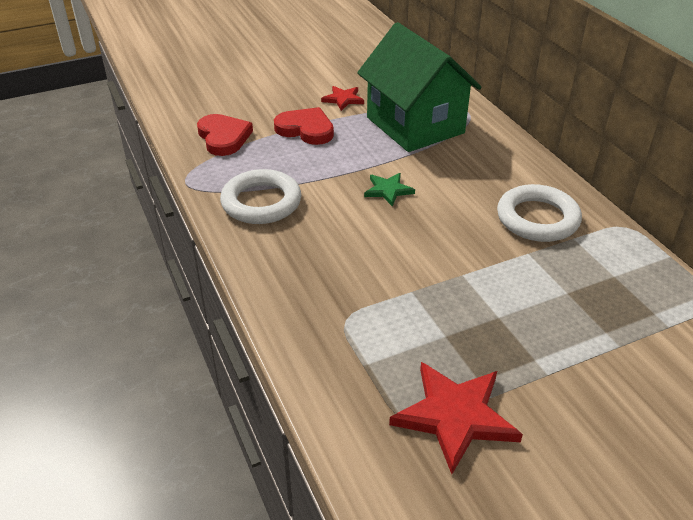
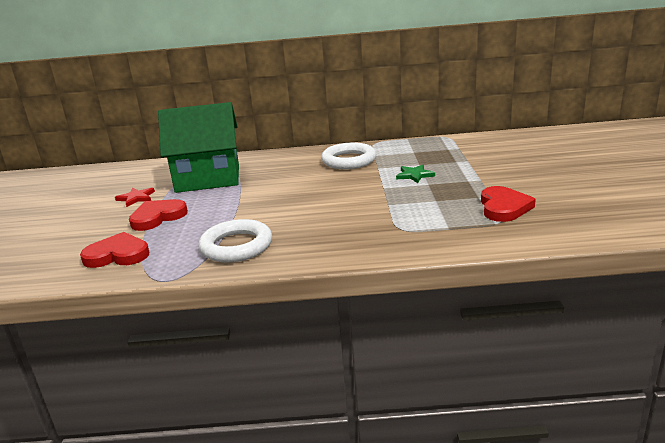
camera: 65 degrees left, 15 degrees down
green star [364,173,415,207] -> green star moved to [396,165,435,183]
red star [389,362,523,474] -> red heart [481,186,536,222]

